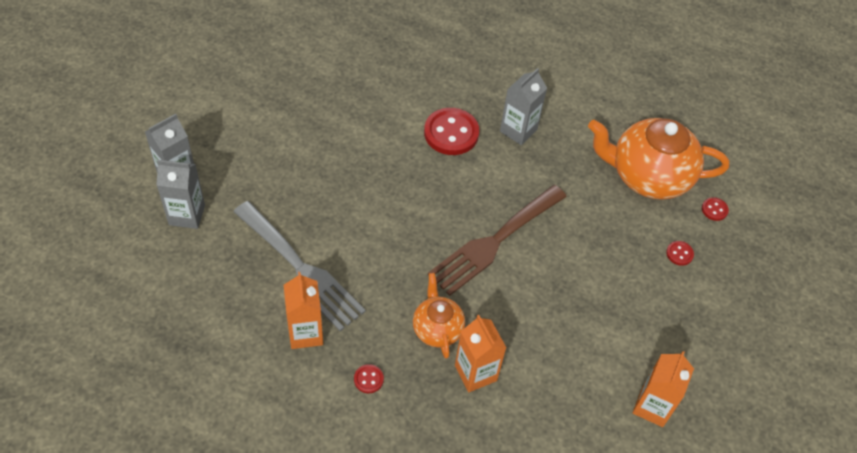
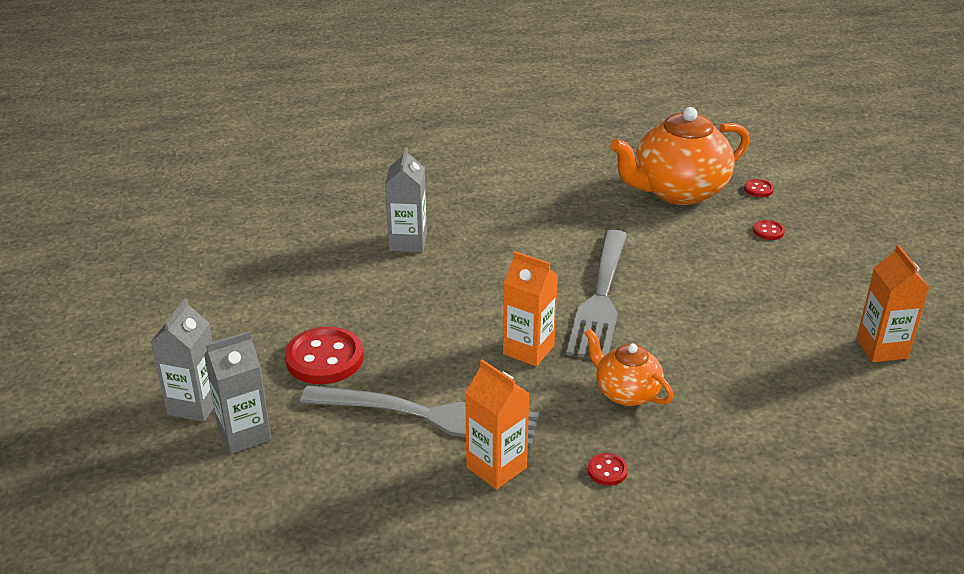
camera: 30 degrees left, 20 degrees down
red button [424,108,479,155] -> red button moved to [285,327,364,384]
brown fork [428,185,567,296] -> grey fork [566,230,627,358]
orange carton [455,315,506,392] -> orange carton moved to [503,251,558,366]
grey carton [500,68,547,145] -> grey carton moved to [385,147,427,252]

